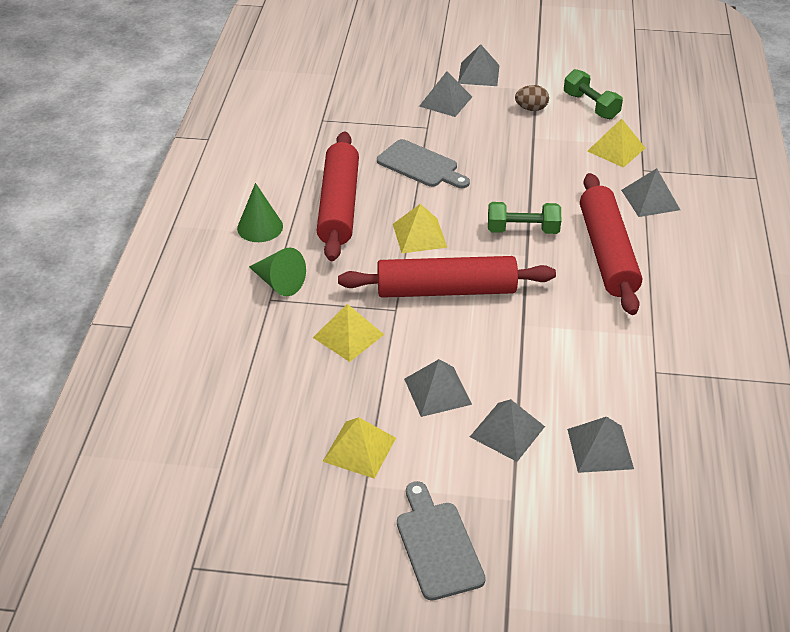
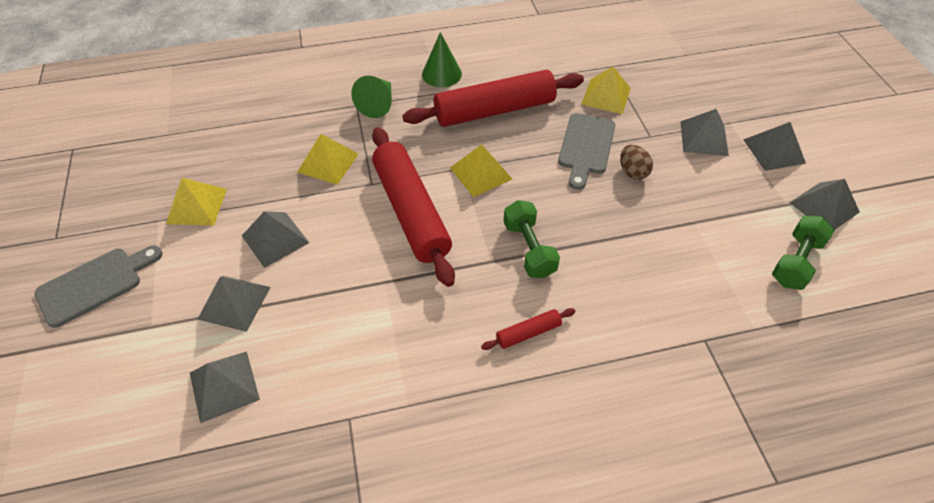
camera: 70 degrees right, 10 degrees up
brown egg [515,85,549,111] -> brown egg moved to [620,145,653,180]
red rolling pin [580,173,642,315] -> red rolling pin [481,308,576,350], size x0.42
yellow pyramid [587,118,645,168] -> yellow pyramid moved to [581,67,631,114]
grey pyramid [621,168,680,217] -> grey pyramid moved to [789,179,860,230]

